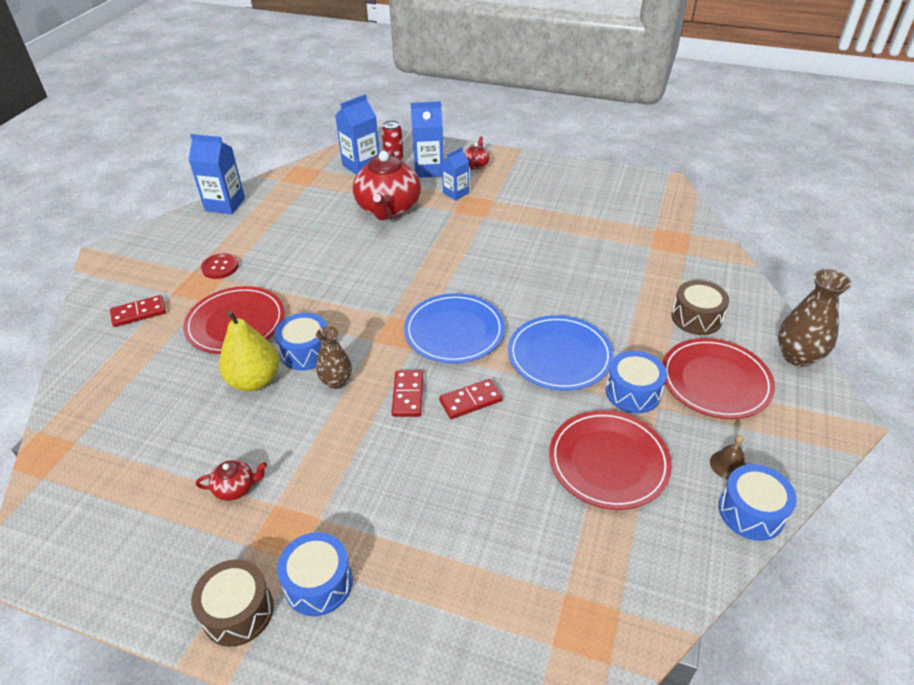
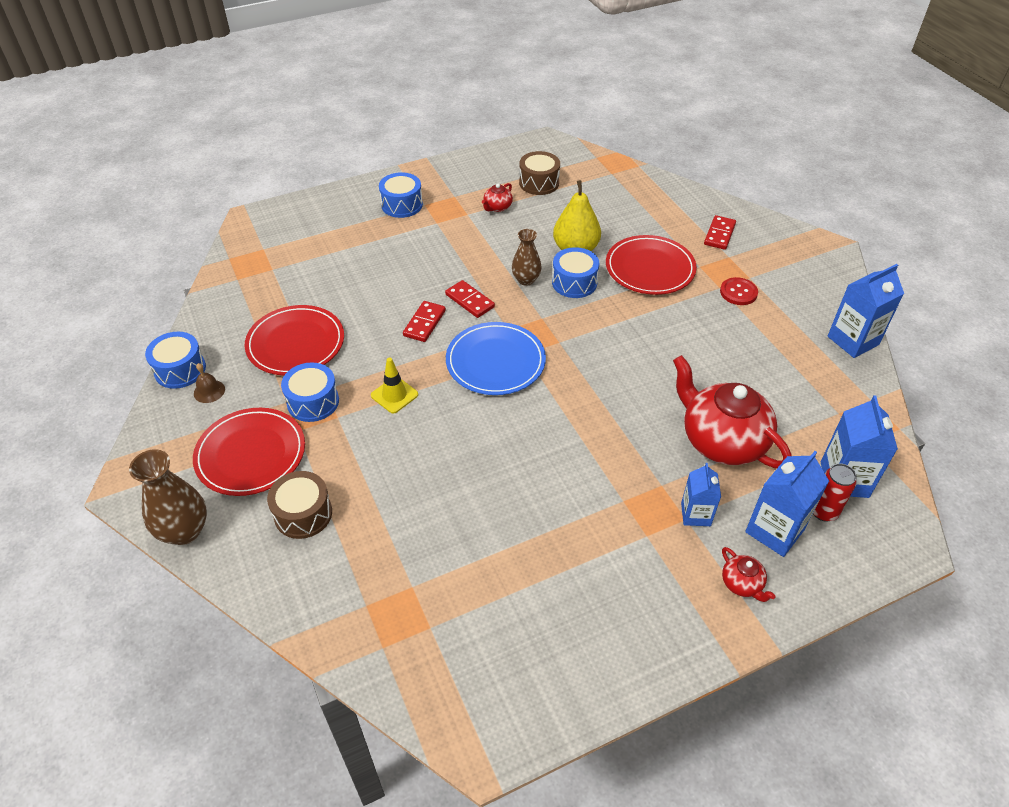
camera: 135 degrees right, 5 degrees up
brown drum [191,559,274,647] -> brown drum moved to [519,151,560,195]
blue plate [508,315,614,391] -> yellow traffic cone [371,357,418,413]

